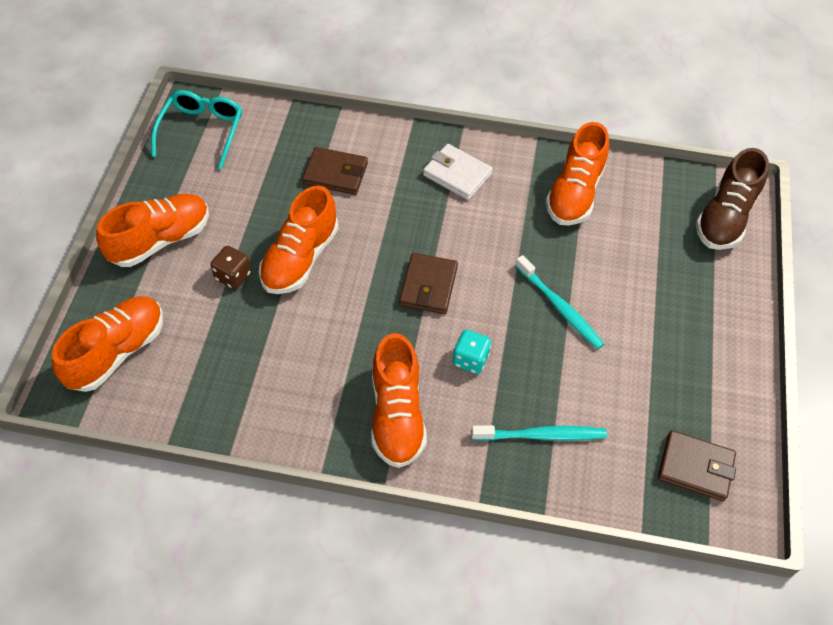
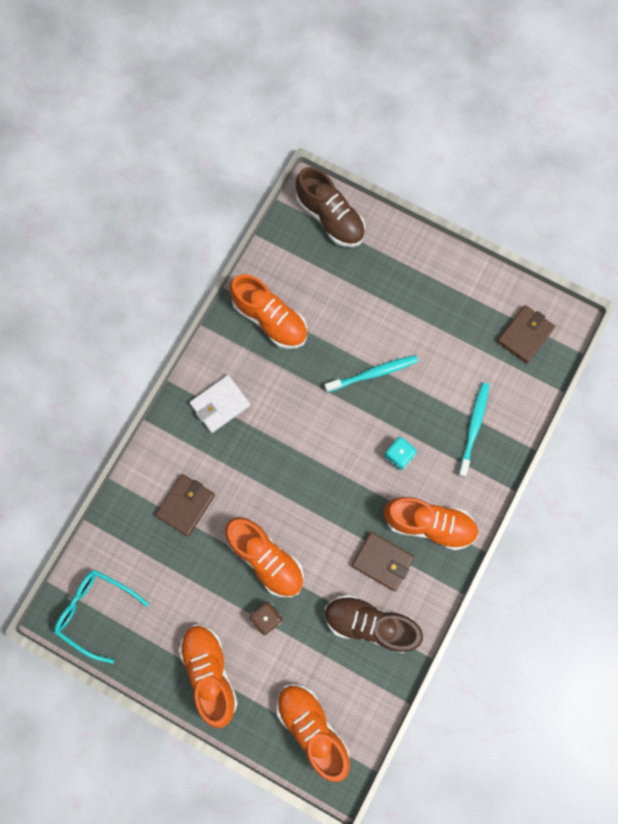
camera: 70 degrees left, 20 degrees up
brown wallet [399,253,458,314] -> brown wallet moved to [352,532,414,591]
none -> brown shoe [325,595,423,653]

